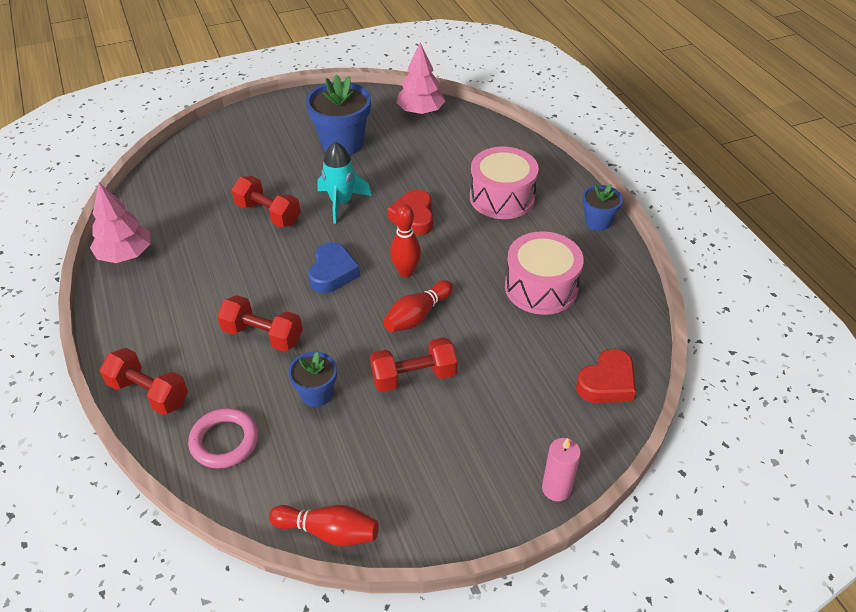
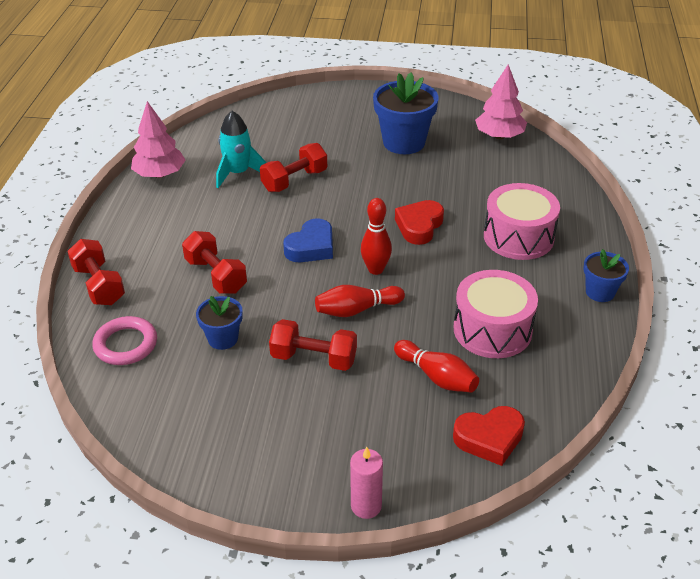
camera: 30 degrees right, 5 degrees down
red dumbbell [231,176,301,227] -> red dumbbell turned 75 degrees clockwise [260,143,327,192]
red bowling pin [269,505,379,546] -> red bowling pin moved to [394,340,479,393]
turquoise rocket [318,142,372,224] -> turquoise rocket moved to [216,111,266,188]

